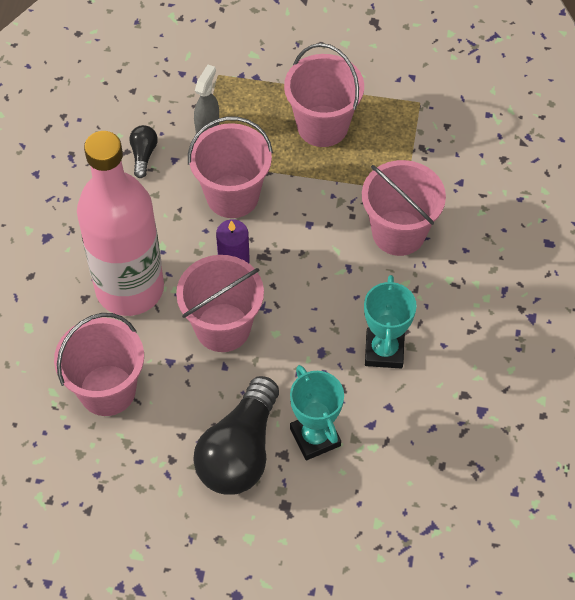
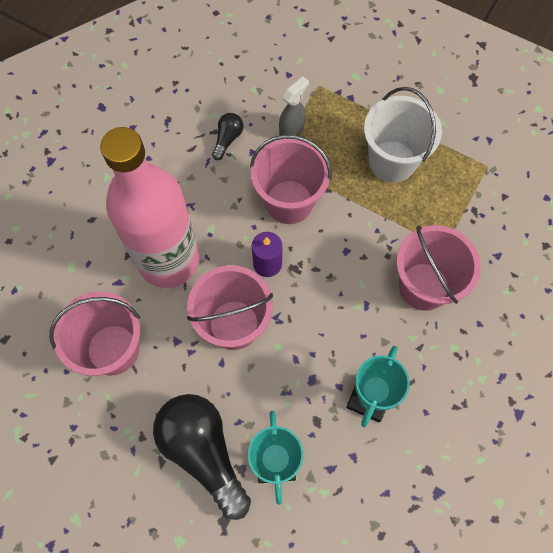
camera: 20 degrees right, 10 degrees up
black light bulb [193,376,279,495] -> black light bulb turned 105 degrees clockwise [153,394,251,520]
pink bucket [284,43,364,147] -> white bucket [364,87,442,183]

